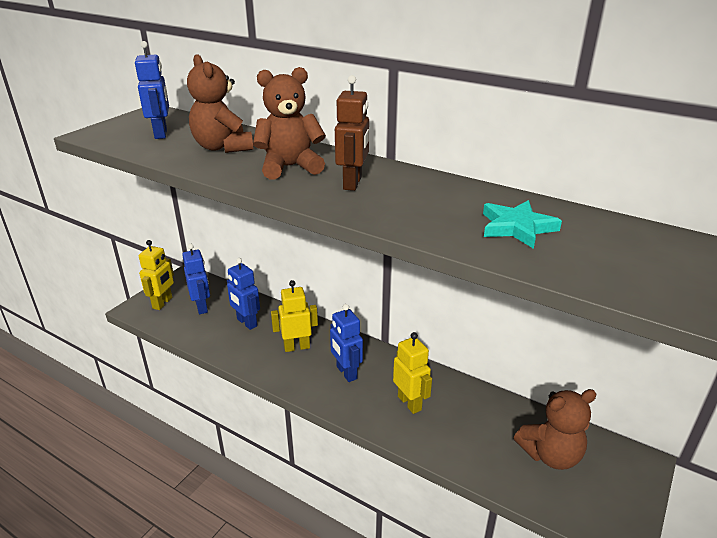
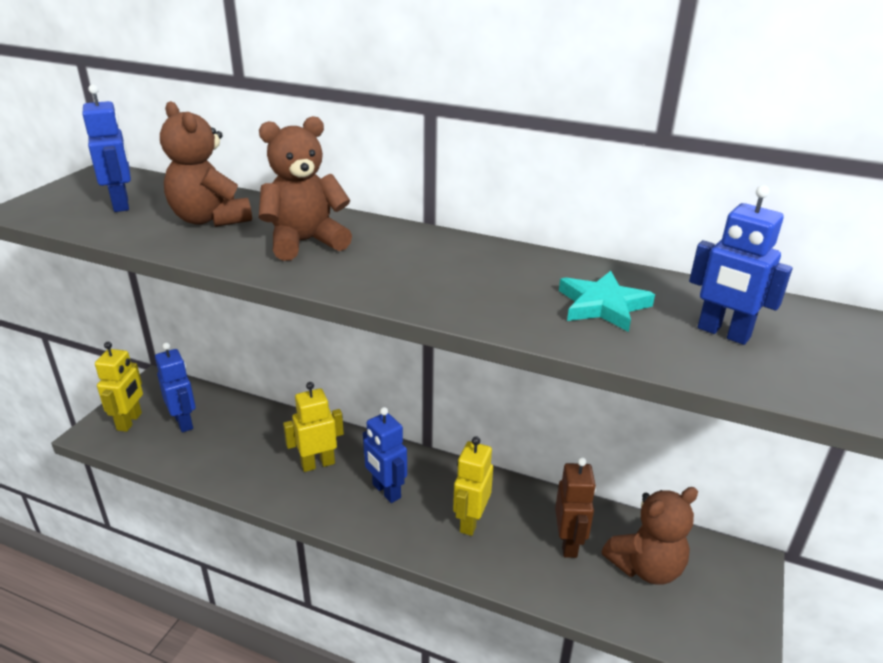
camera: 10 degrees left, 0 degrees up
blue robot [227,258,260,330] -> blue robot moved to [689,185,793,345]
brown robot [335,75,369,191] -> brown robot moved to [555,457,596,558]
yellow robot [393,332,432,414] -> yellow robot turned 120 degrees counterclockwise [453,436,493,536]

